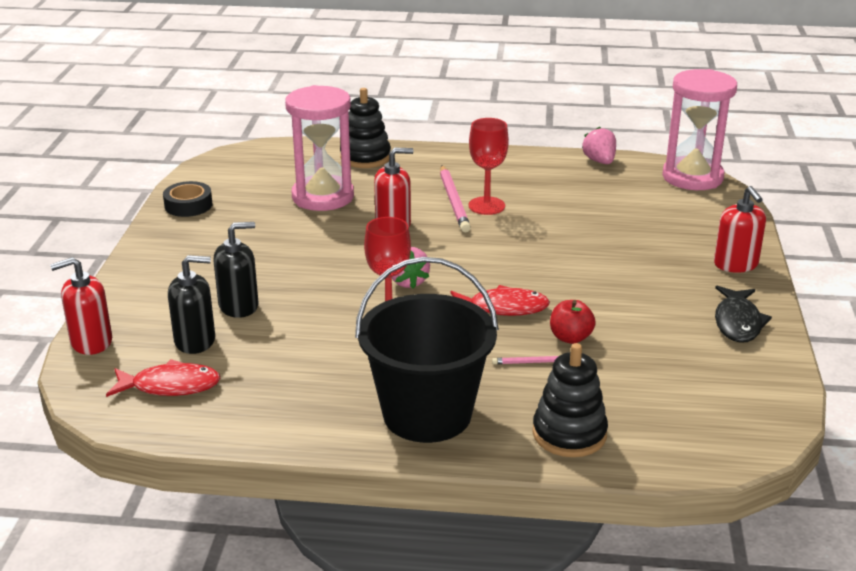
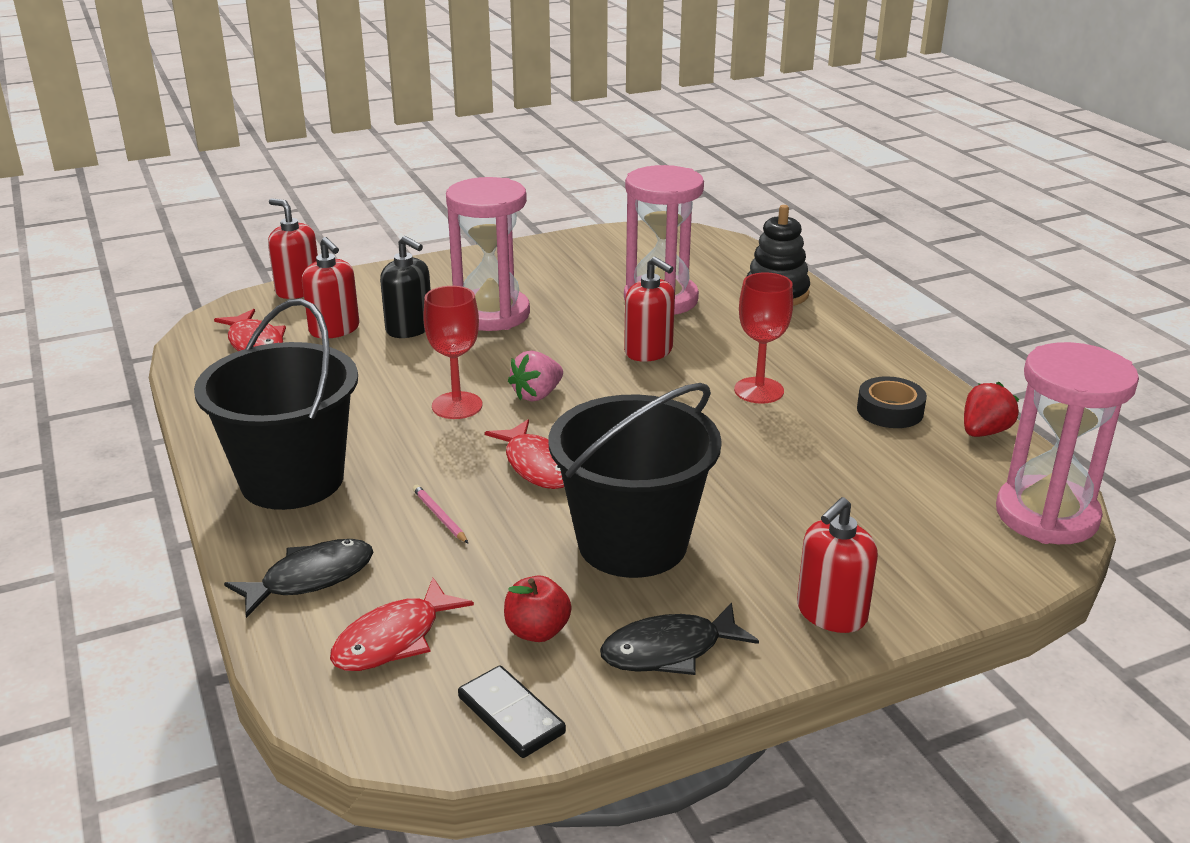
camera: 60 degrees right, 0 degrees up
black tape [163,181,212,217] -> black tape moved to [857,376,927,428]
black soap dispenser [168,255,215,354] -> red soap dispenser [302,237,360,338]
pink pencil [440,165,471,232] -> none
black stacking toy [533,343,608,457] -> black fish [224,539,373,618]
red apple [550,300,596,344] -> red apple moved to [504,575,571,642]
pink strawberry [582,126,616,164] -> red strawberry [964,382,1019,437]
none -> red fish [330,578,474,671]
none -> pink hourglass [446,177,530,331]
none -> black domino [458,666,566,758]
none -> black bucket [549,383,722,578]

